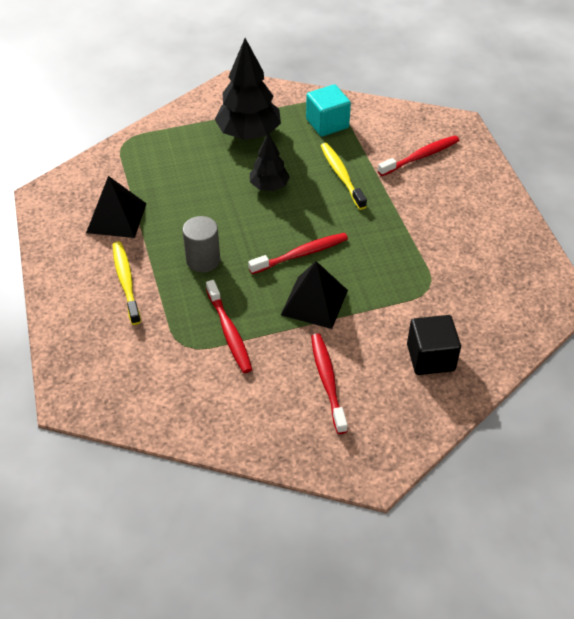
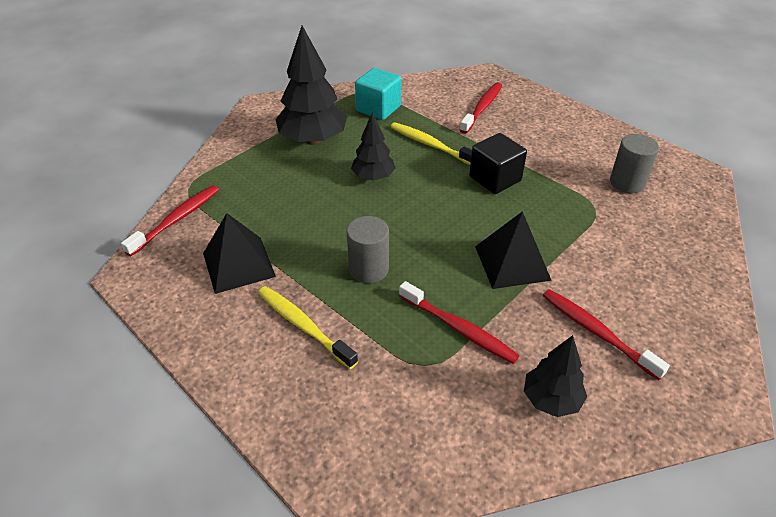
camera: 30 degrees left, 5 degrees down
red toothbrush [248,233,348,274] -> red toothbrush moved to [121,185,219,256]
black cube [407,315,461,375] -> black cube moved to [469,133,527,194]
none -> black tree [524,335,587,417]
none -> grey cylinder [610,134,659,193]

